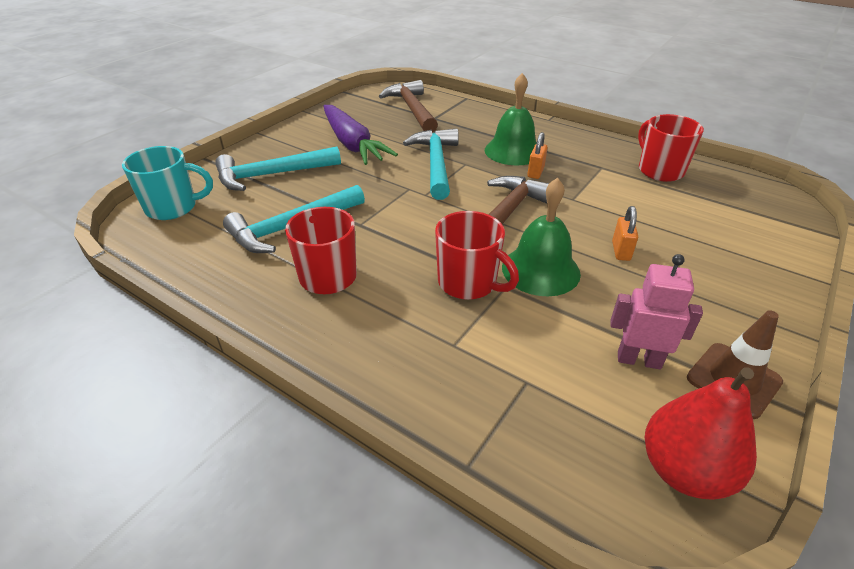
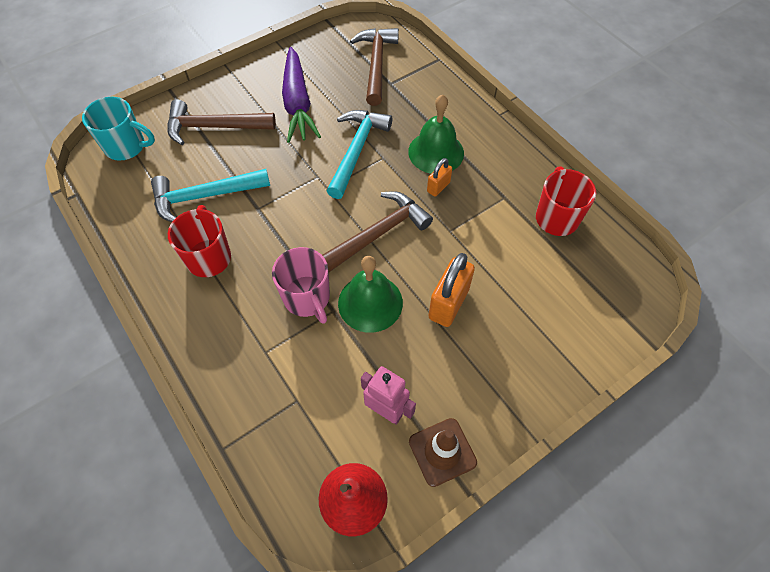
camera: 20 degrees right, 20 degrees up
turquoise hammer [215,147,341,191] -> brown hammer [168,99,276,145]
red mug [435,211,519,300] -> pink mug [272,247,330,324]
orange padlock [612,206,638,261] -> orange padlock [429,253,475,327], size x1.80

